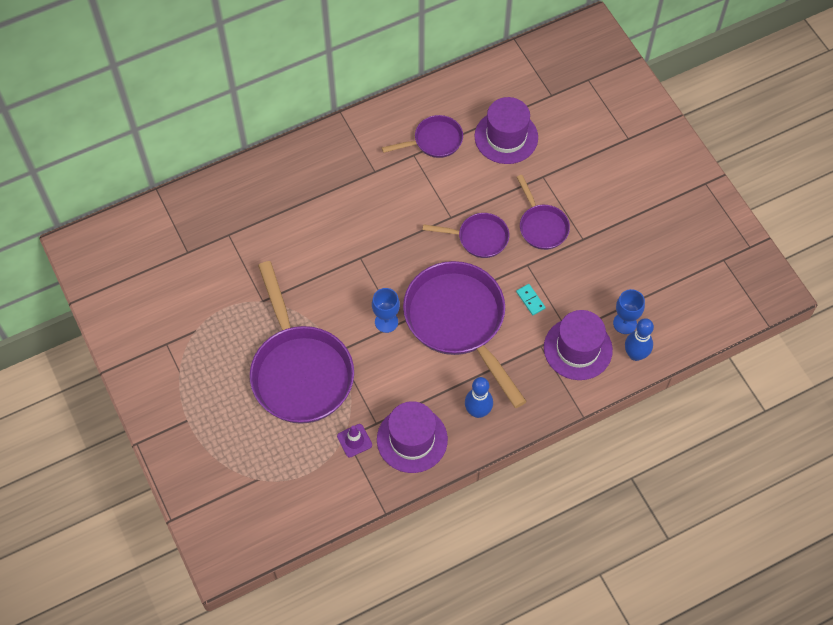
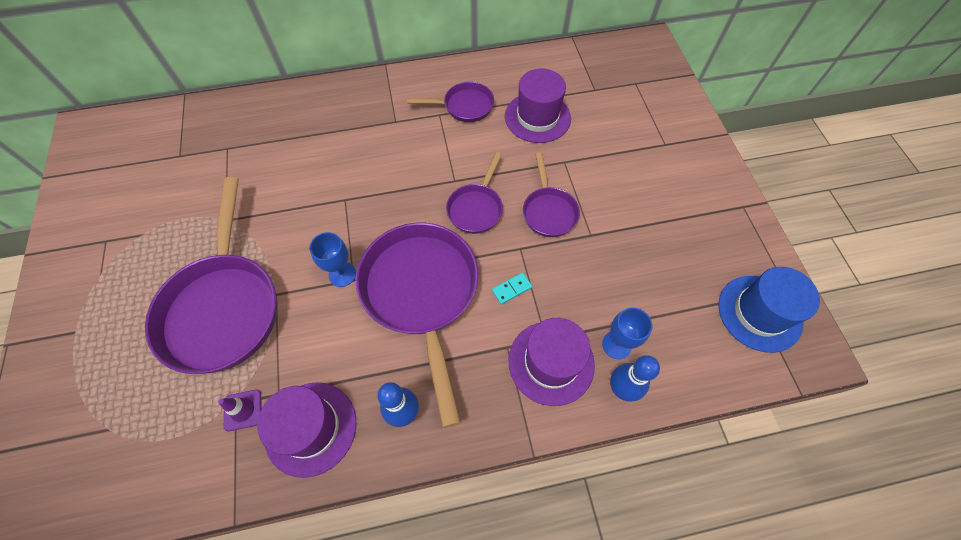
camera: 15 degrees right, 0 degrees up
purple pan [423,213,509,258] -> purple pan turned 90 degrees clockwise [446,152,503,234]
turquoise domino [516,284,546,315] -> turquoise domino turned 75 degrees clockwise [492,273,532,305]
none -> blue hat [719,267,820,353]

